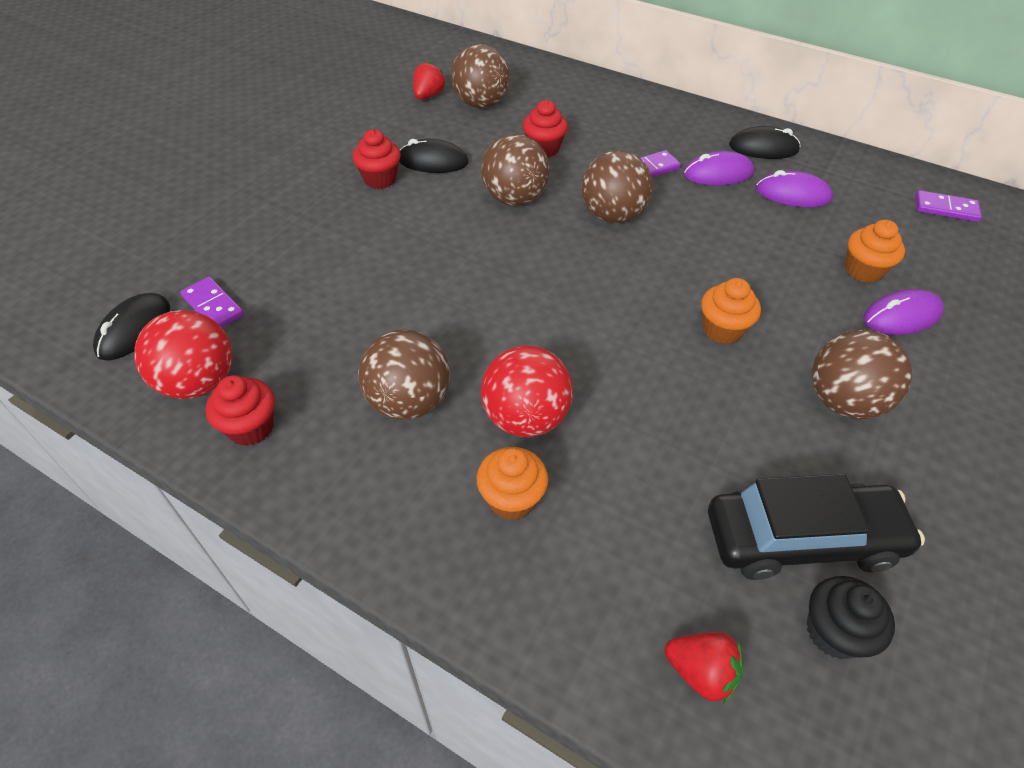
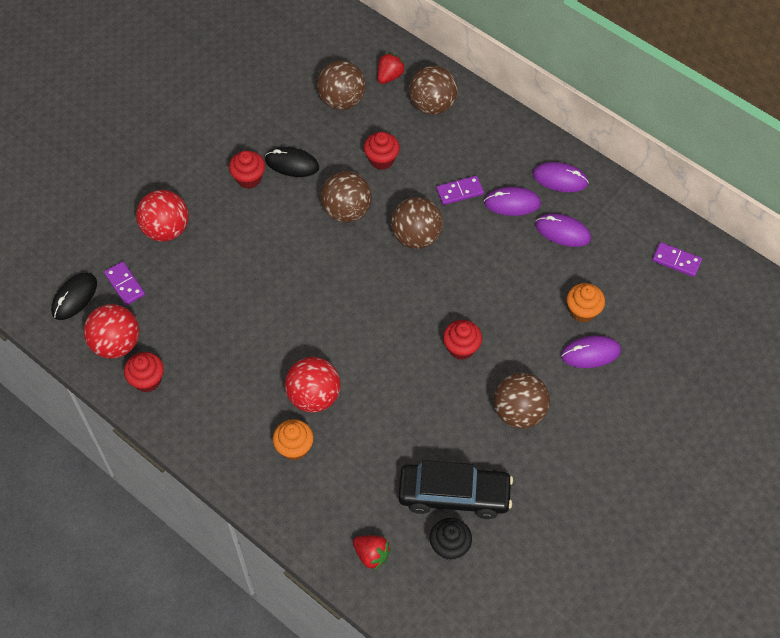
camera: 10 degrees right, 10 degrees up
brown ball [358,329,450,420] -> brown ball moved to [409,65,458,115]
red strawberry [413,61,446,100] -> red strawberry moved to [378,53,405,84]
orange cupcake [701,278,761,344] -> red cupcake [443,320,482,360]
black mouse [729,126,801,159] -> purple mouse [533,162,589,192]
none -> red ball [136,190,189,242]

